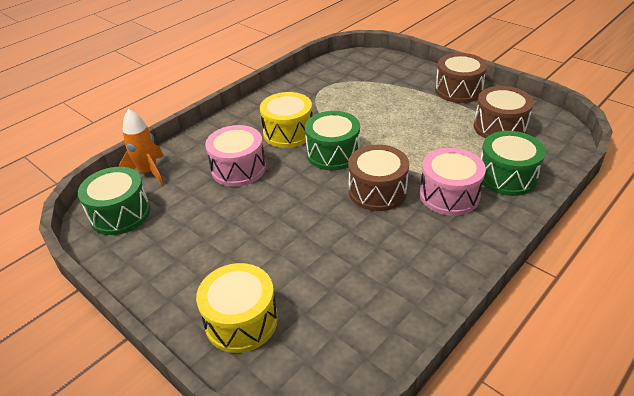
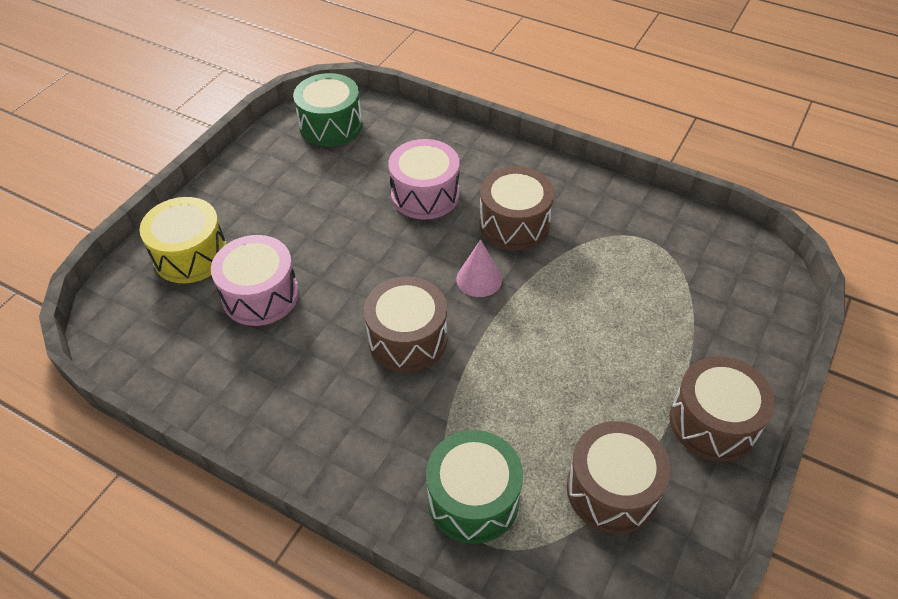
camera: 75 degrees right, 10 degrees up
orange rocket [119,109,164,185] -> none
yellow drum [260,92,312,148] -> brown drum [479,166,554,250]
green drum [305,111,360,170] -> pink cone [456,239,502,297]
pink drum [420,148,486,216] -> pink drum moved to [211,235,299,326]

